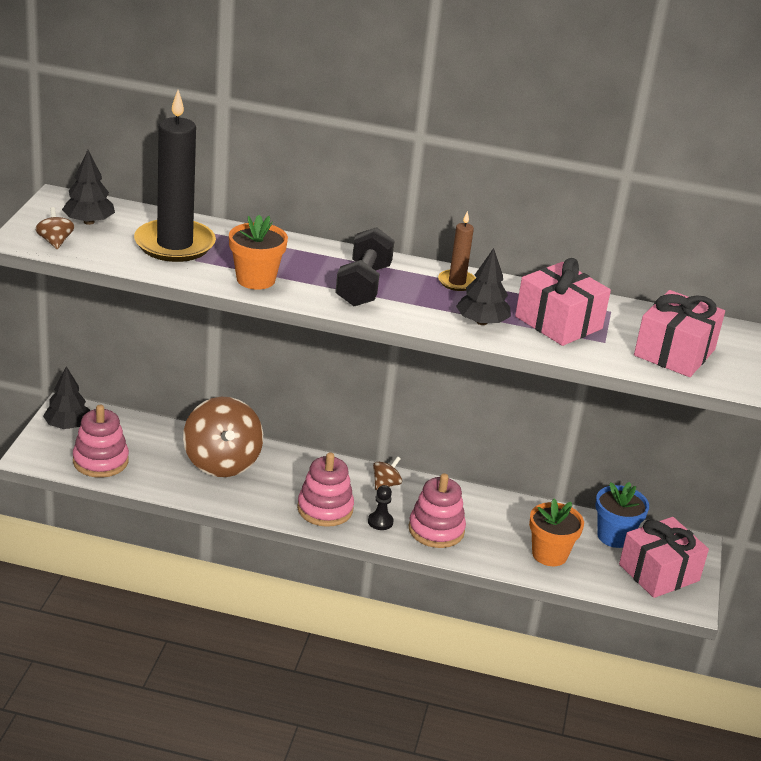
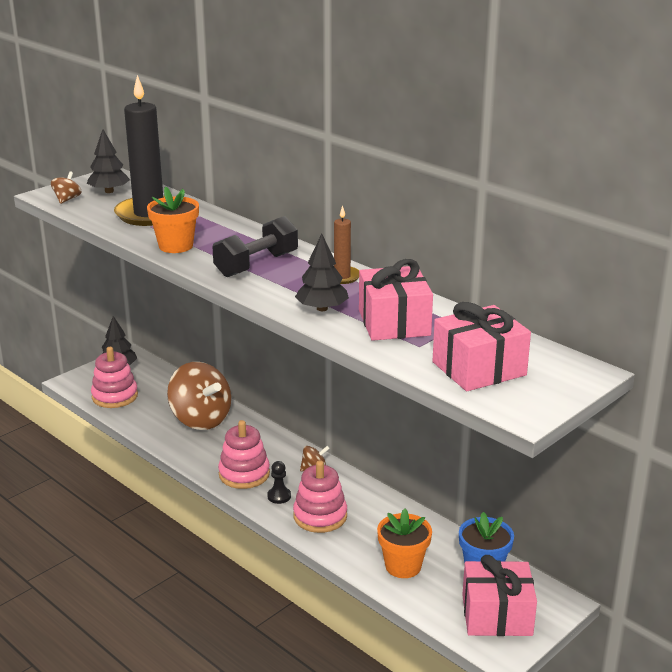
camera: 35 degrees right, 5 degrees down
brown spinning top [183,397,263,477] -> brown spinning top turned 60 degrees counterclockwise [167,362,231,430]

